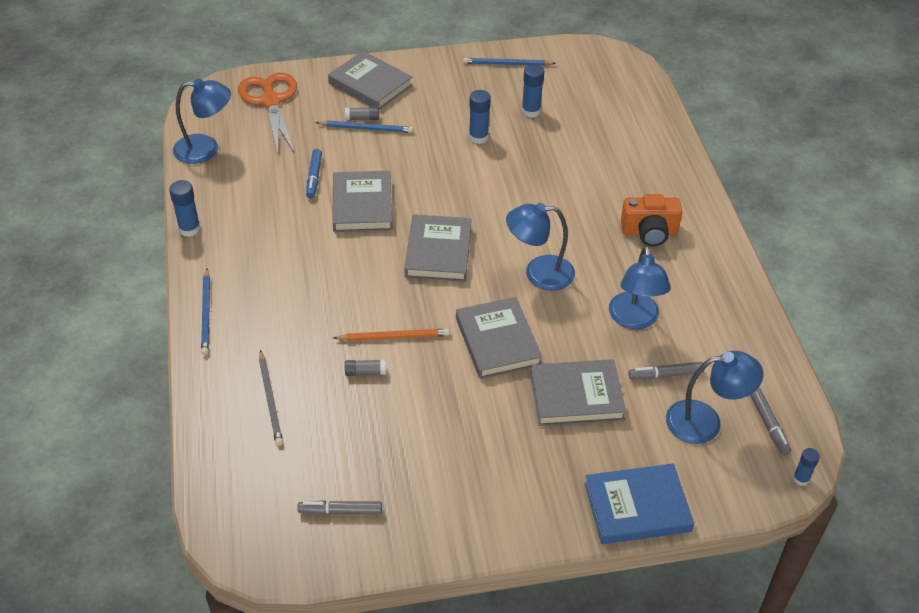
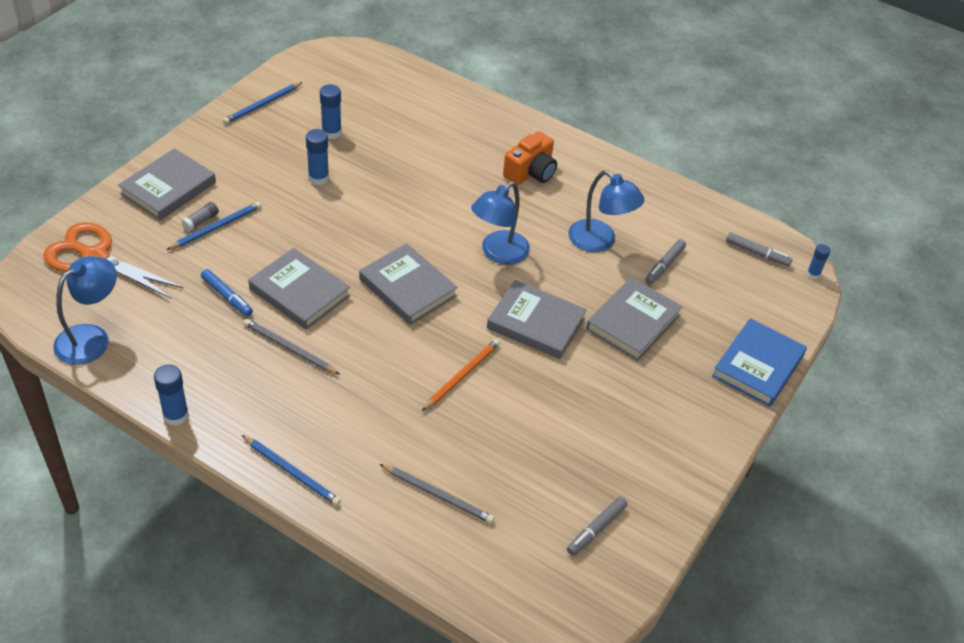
camera: 50 degrees left, 0 degrees up
grey book [328,51,413,110] -> grey book turned 45 degrees counterclockwise [118,148,216,221]
grey glue stick [345,359,386,376] -> none
blue lamp [666,351,764,444] -> none
none -> grey pencil [244,319,340,375]

